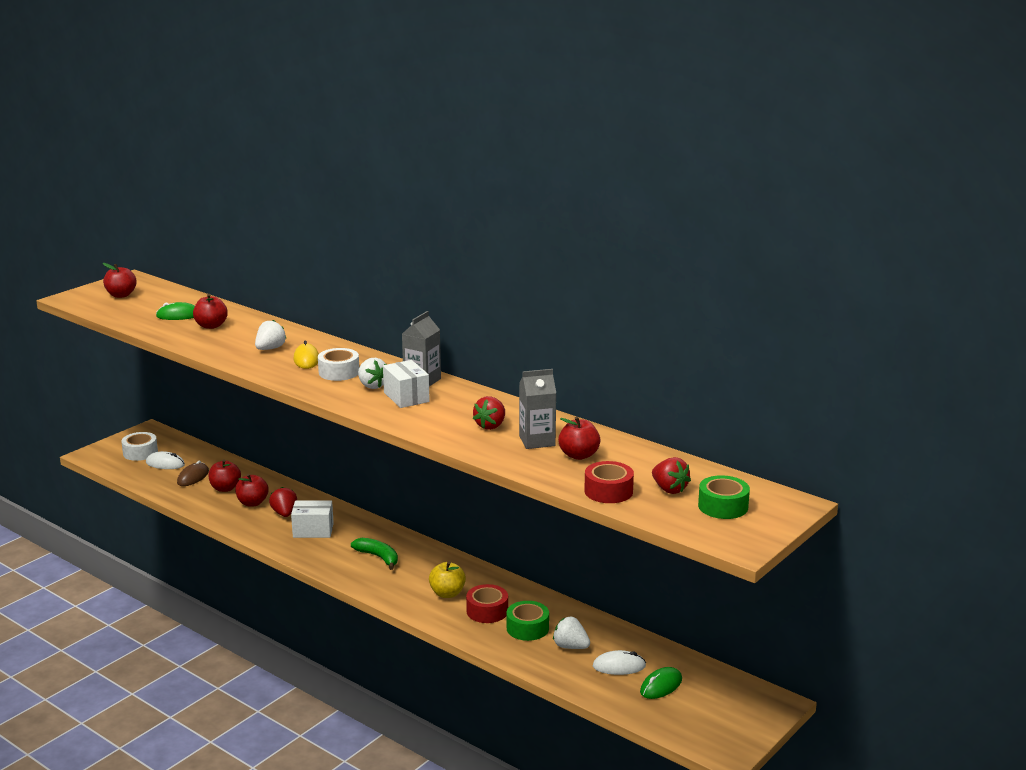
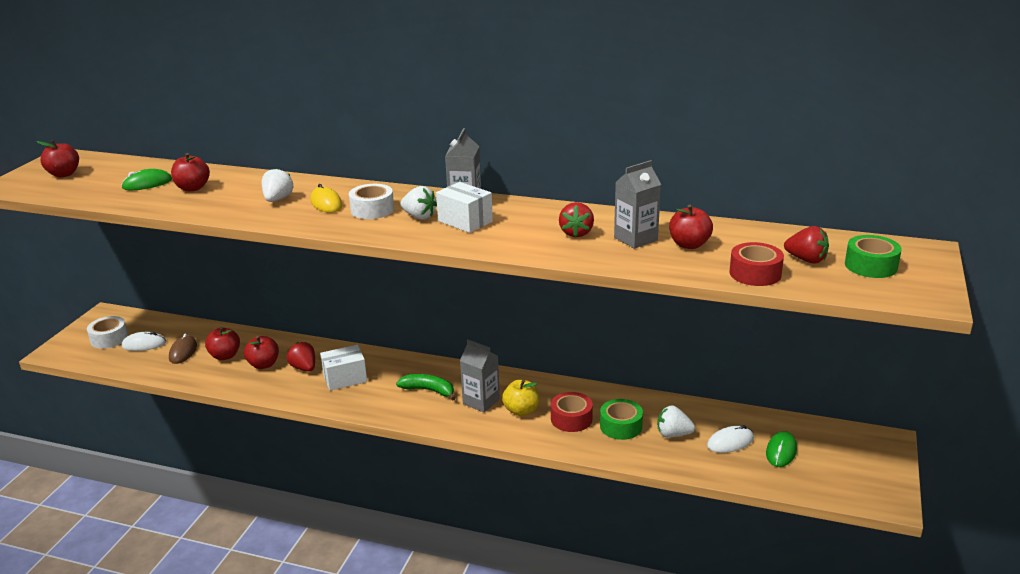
camera: 20 degrees left, 5 degrees up
none -> grey carton [460,340,500,412]

